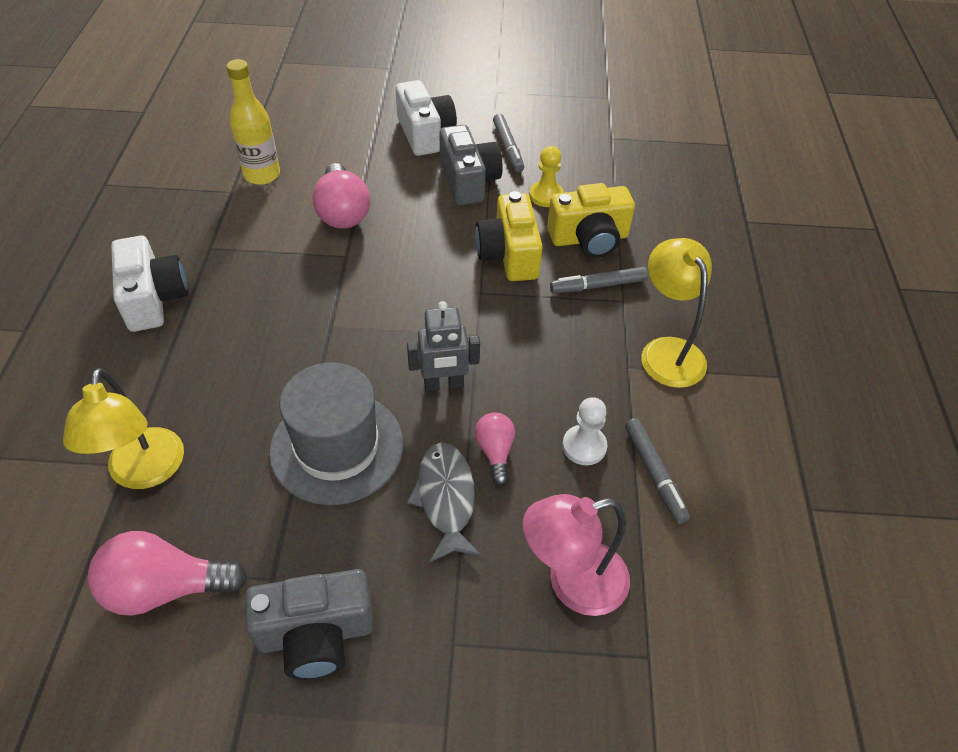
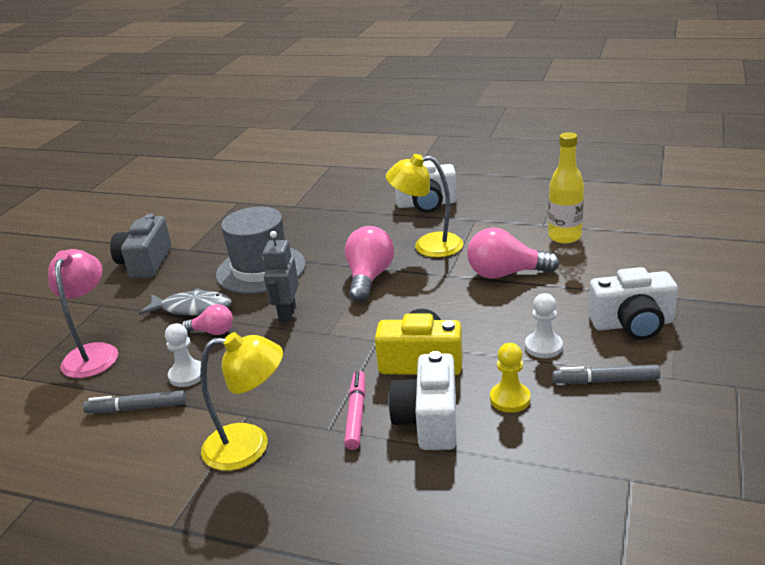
camera: 110 degrees right, 20 degrees down
yellow lamp [63,368,184,489] -> yellow lamp moved to [386,154,463,257]
pink light bulb [88,531,247,616] -> pink light bulb moved to [345,226,394,302]
grey camera [439,125,503,205] -> white pawn [525,293,563,358]
yellow camera [547,183,635,258] -> white camera [388,351,457,450]
grey marker [550,267,648,293] -> pink marker [344,371,365,450]

